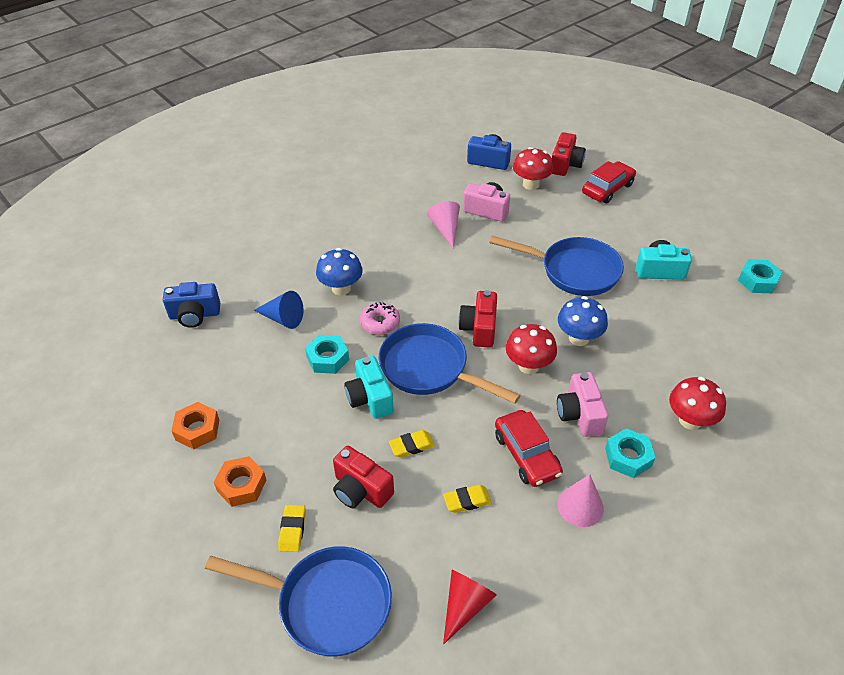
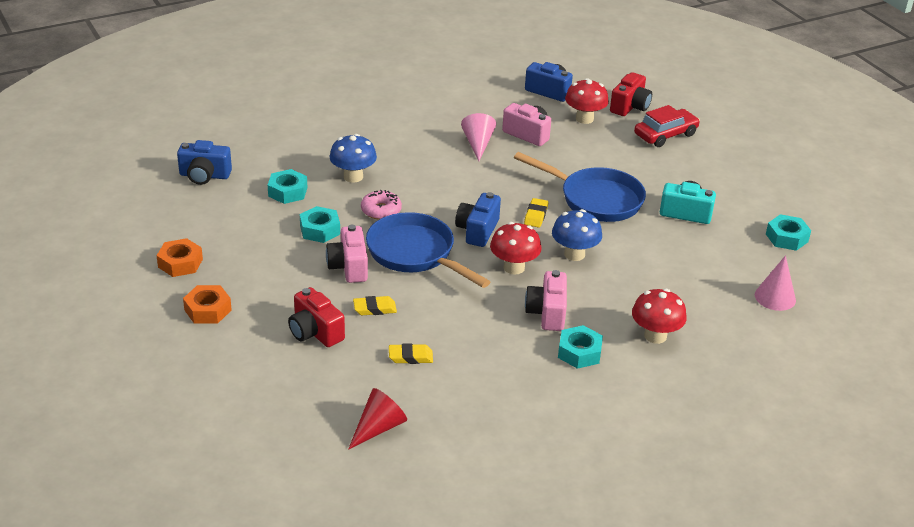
camera: 10 degrees right, 10 degrees down
blue pan [205,546,392,656] -> none
blue cone [254,291,304,329] -> turquoise nut [268,169,308,204]
yellow eraser [278,505,306,552] -> yellow eraser moved to [524,198,548,227]
turquoise camera [344,356,394,419] -> pink camera [326,225,368,283]
red camera [458,290,497,348] -> blue camera [455,192,501,247]
red car [495,410,563,487] -> none
pink cone [558,474,604,527] -> pink cone moved to [755,255,796,311]

